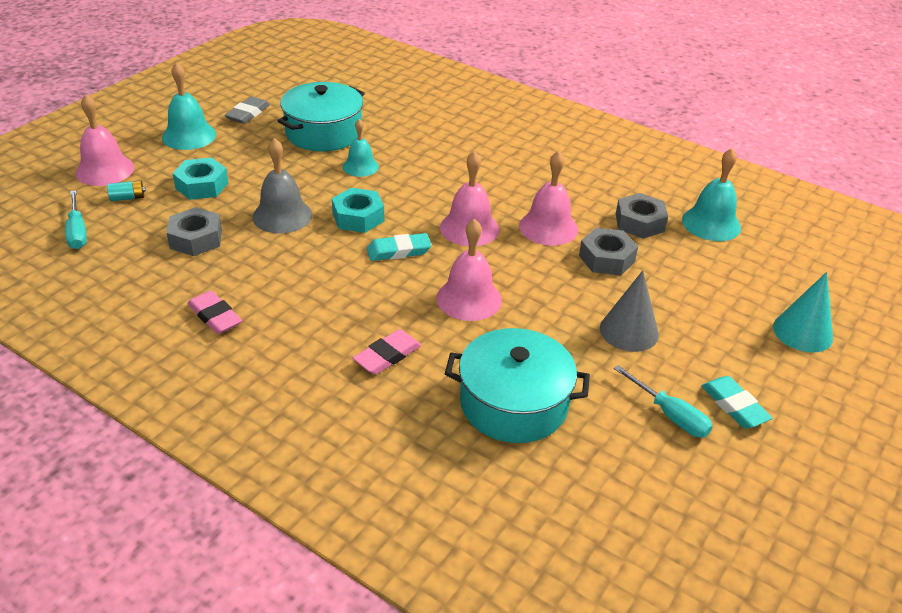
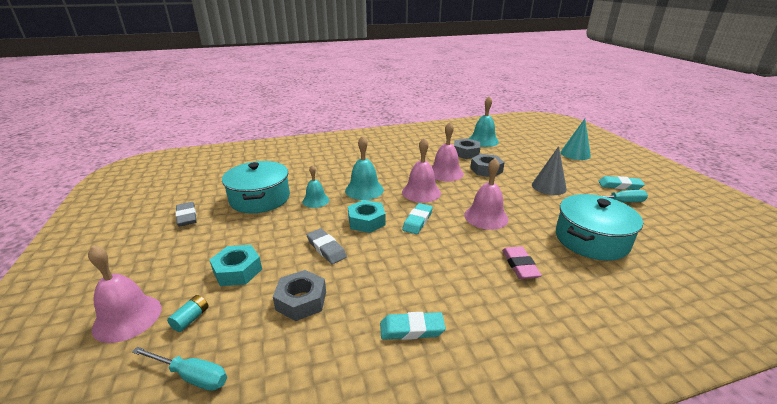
camera: 50 degrees left, 10 degrees down
turquoise bell [162,62,216,150] -> turquoise bell moved to [345,136,384,200]
pink eraser [187,290,242,334] -> turquoise eraser [380,312,446,340]
grey bell [252,138,312,234] -> grey eraser [307,229,347,264]

